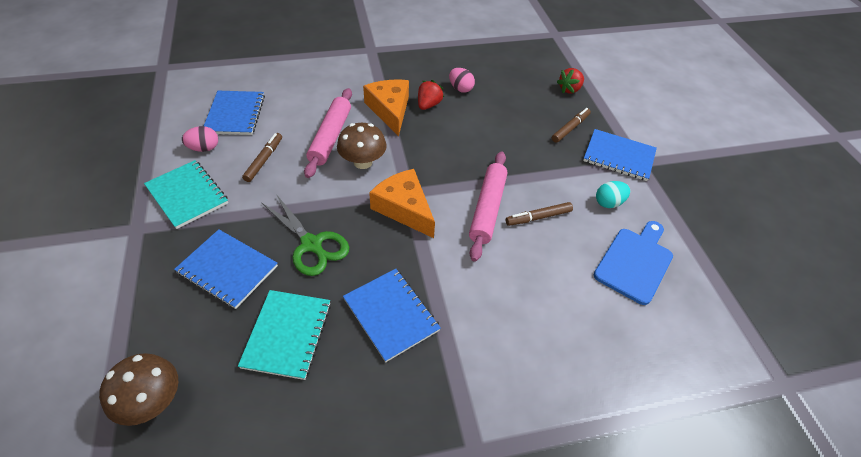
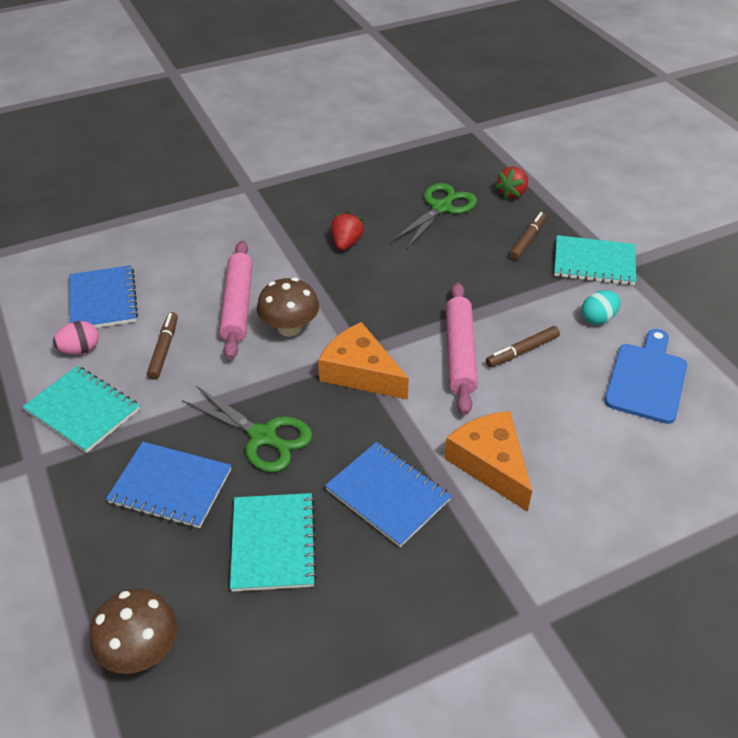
camera: 10 degrees left, 5 degrees down
orange cheese [363,80,409,136] -> orange cheese moved to [444,411,532,512]
pink egg [449,68,475,93] -> none
blue notebook [583,129,657,181] -> turquoise notebook [554,235,636,285]
none -> green scissors [392,183,477,249]

